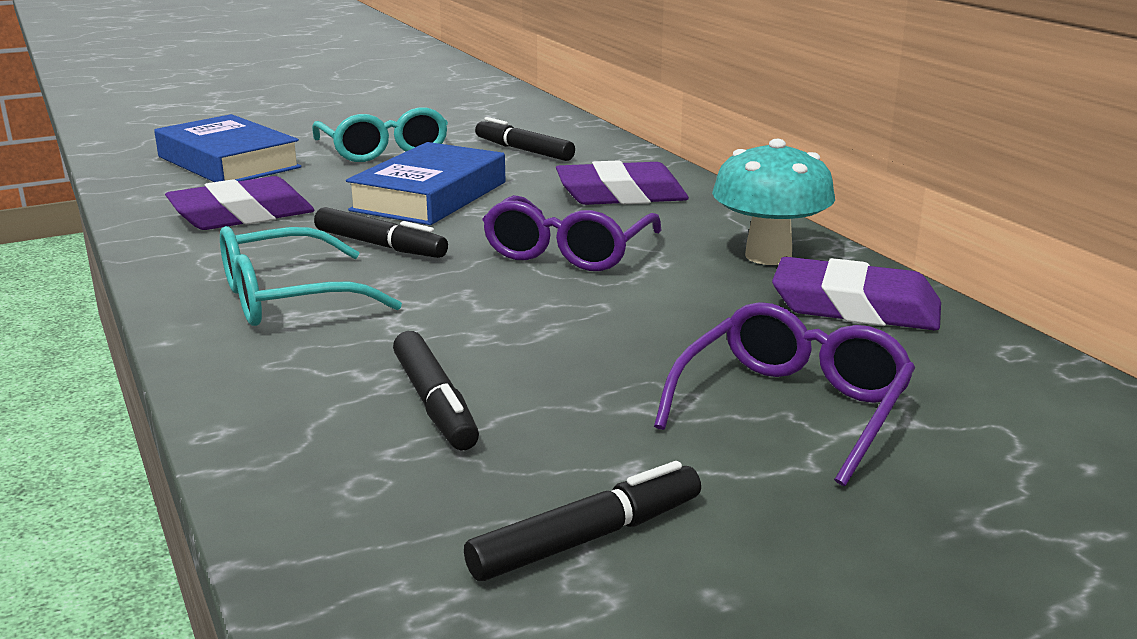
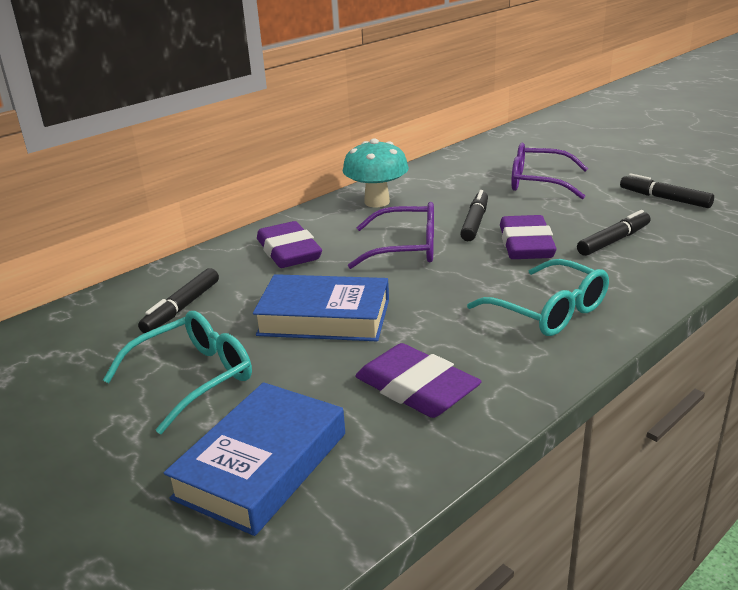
camera: 105 degrees left, 5 degrees up
black marker [314,207,448,258] -> black marker moved to [460,190,488,241]
purple eraser [772,257,941,331] -> purple eraser moved to [500,215,557,259]

